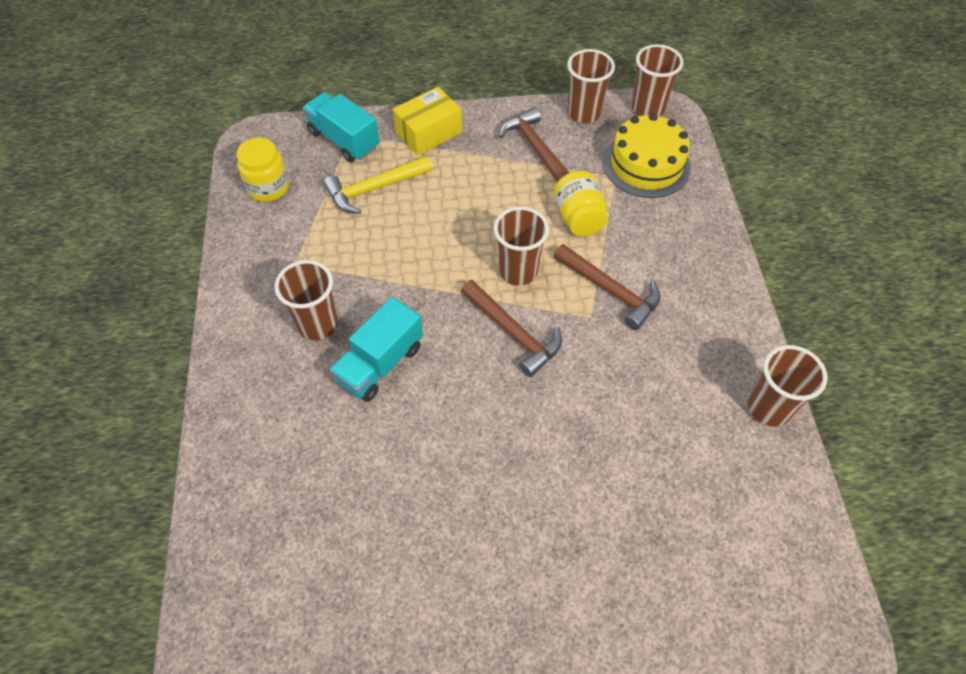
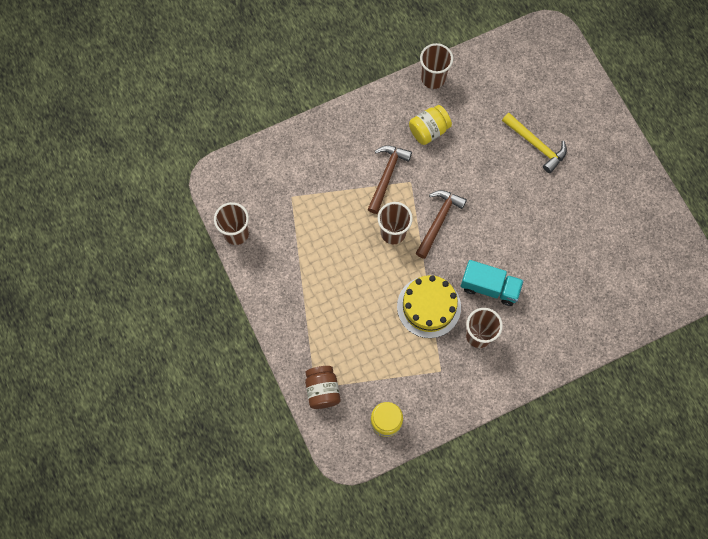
camera: 110 degrees left, 15 degrees up
turquoise truck [303,92,380,162] -> brown jar [305,366,341,409]
yellow hammer [324,156,432,214] -> yellow hammer moved to [502,113,567,173]
yellow box [393,87,462,156] -> none
brown hammer [499,107,570,182] -> none
yellow jar [554,171,608,236] -> yellow jar moved to [409,105,452,145]
yellow cake [603,113,691,198] -> yellow cake moved to [397,275,461,338]
brown cup [632,44,684,116] -> none

